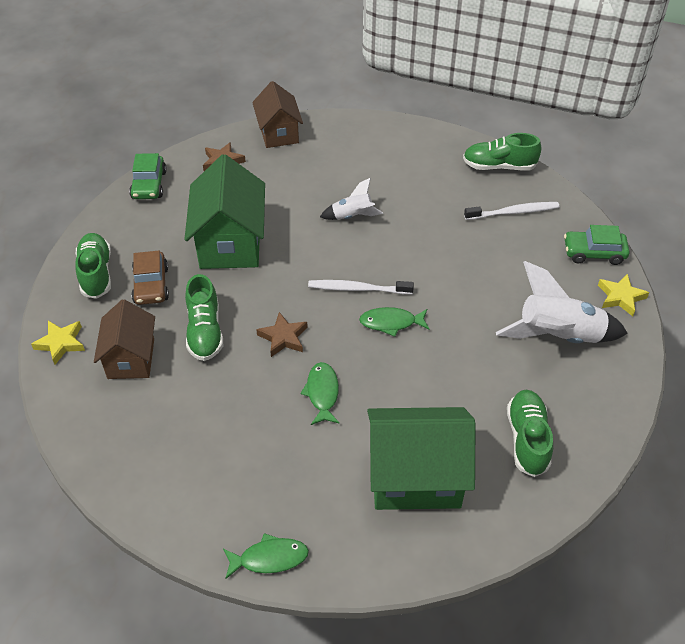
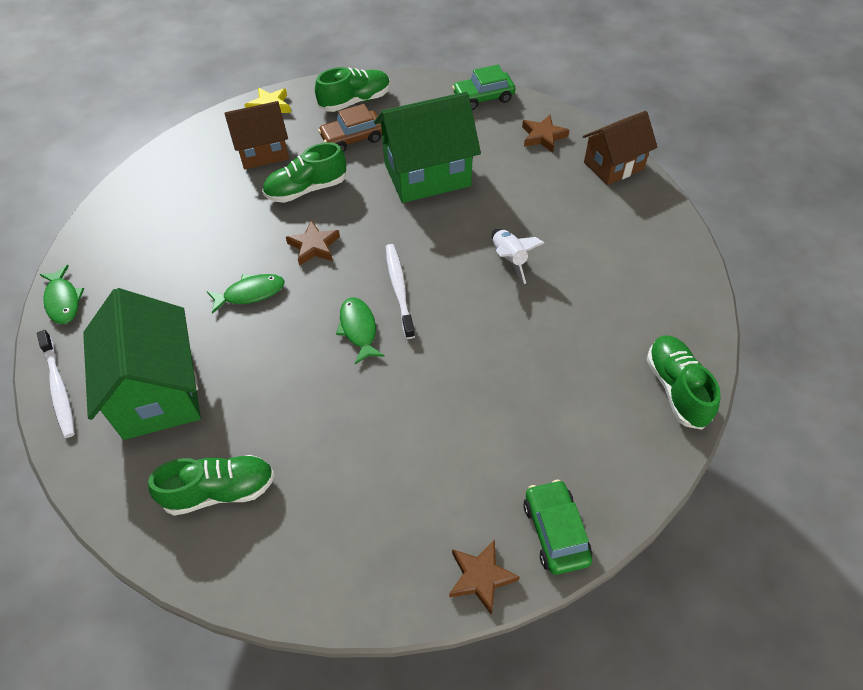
camera: 75 degrees right, 5 degrees up
white toothbrush [464,202,559,220] -> white toothbrush moved to [37,330,75,438]
white rocket [496,261,628,343] -> none
yellow star [598,274,650,316] -> brown star [449,539,520,614]

